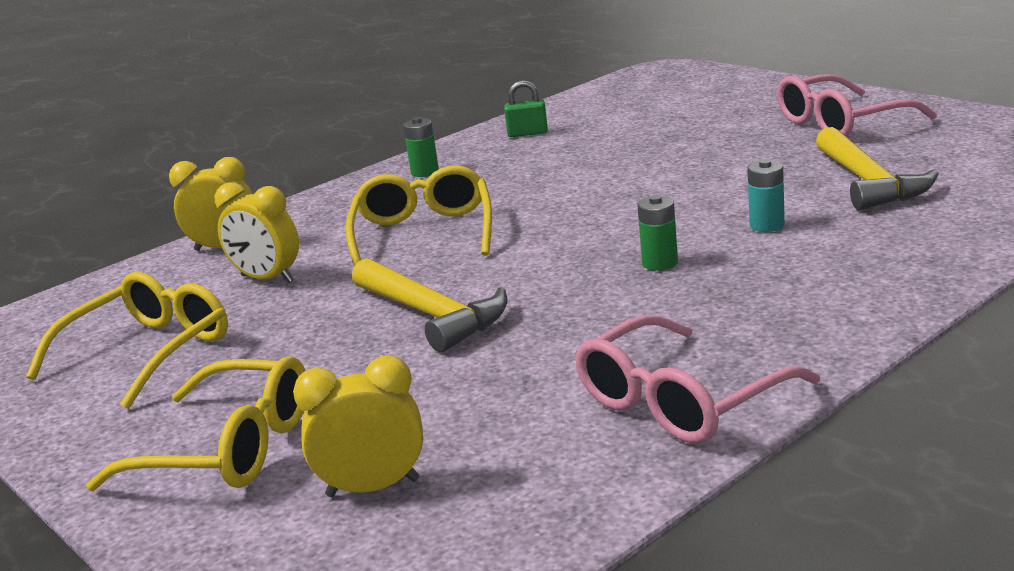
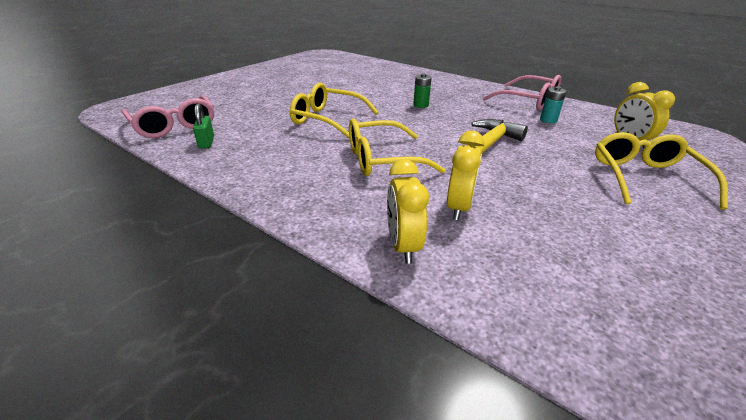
camera: 105 degrees left, 10 degrees up
yellow glasses [26,272,228,409] -> yellow glasses moved to [290,83,379,138]
green battery [403,117,439,177] -> none
turquoise battery [747,159,785,232] -> turquoise battery moved to [540,86,566,123]
pink glasses [777,74,937,137] -> pink glasses moved to [121,95,214,138]
yellow hammer [816,127,939,210] -> none

